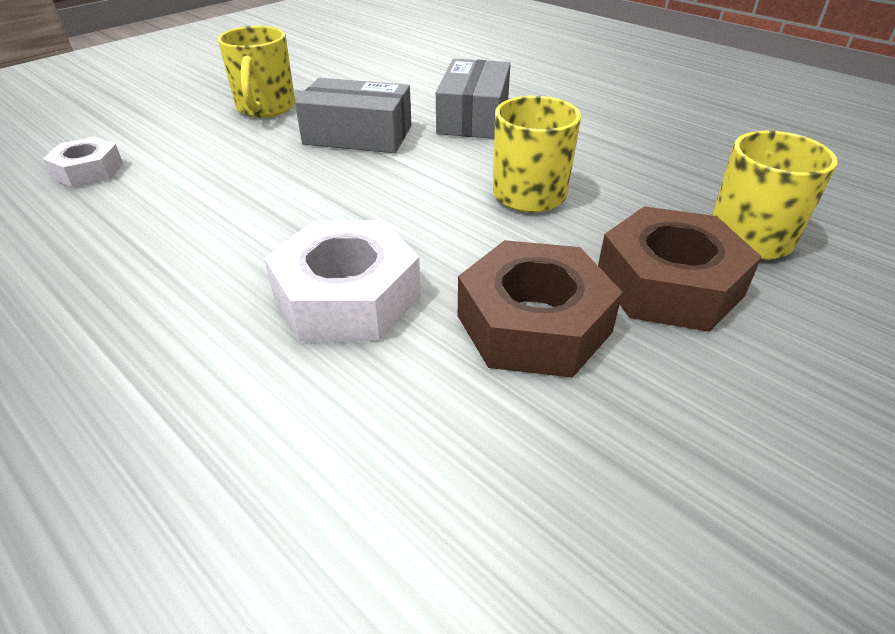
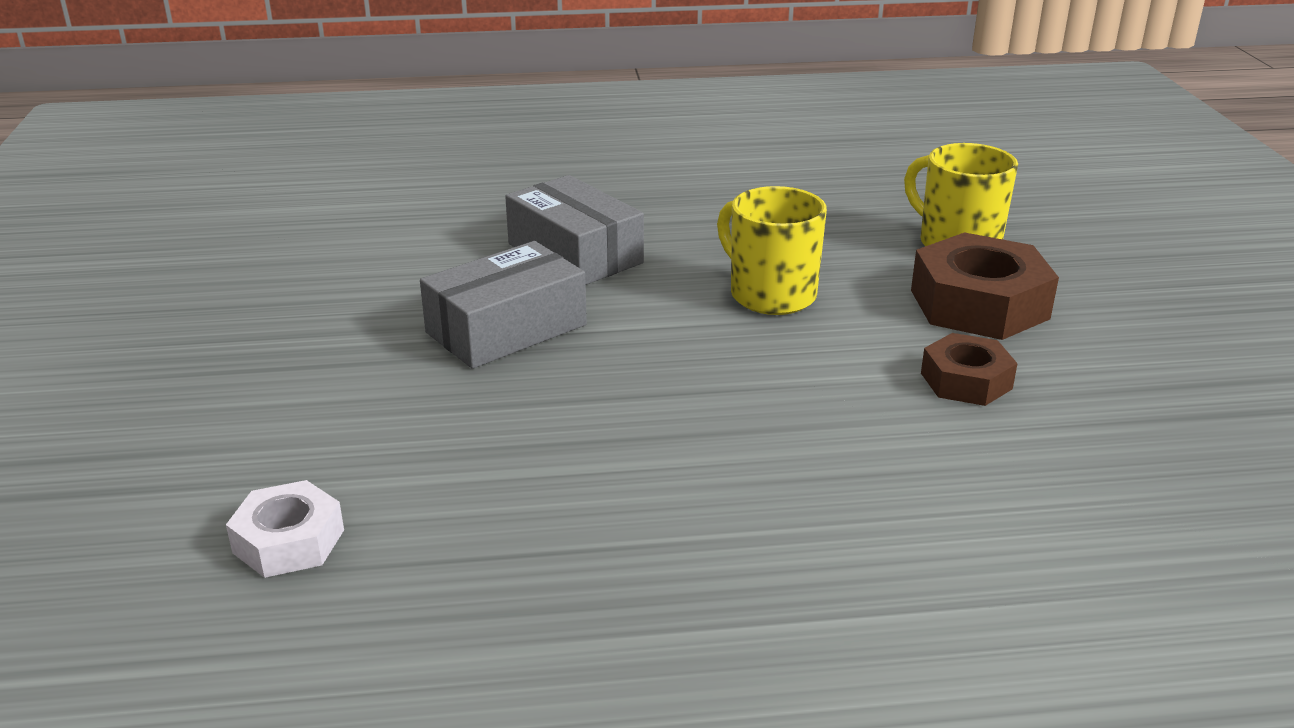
camera: 50 degrees left, 10 degrees down
yellow mug [218,26,295,118] -> none
white nut [264,220,421,342] -> none
brown nut [458,240,623,378] -> brown nut [921,333,1018,406], size x0.59

